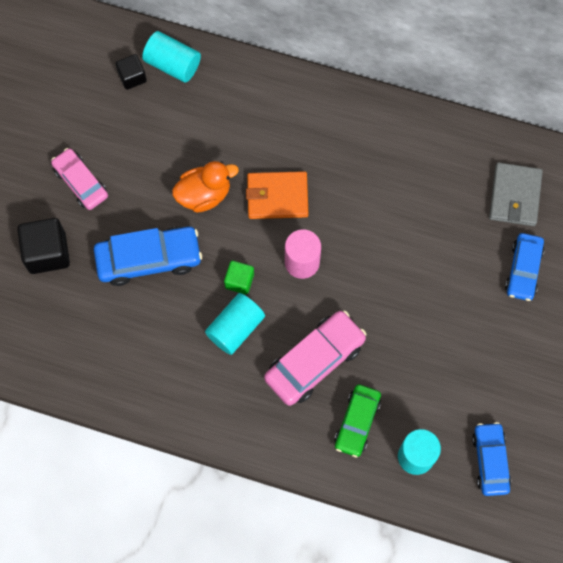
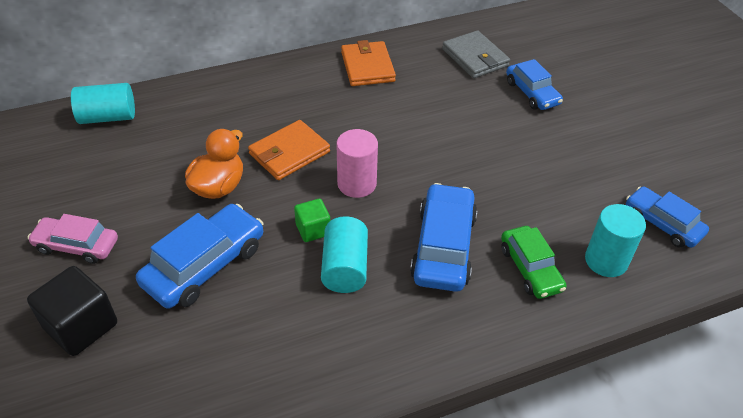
camera: 40 degrees left, 25 degrees down
black cube [116,54,147,90] -> none
pink car [264,310,366,406] -> blue car [410,183,477,292]
none -> orange wallet [341,40,396,86]

